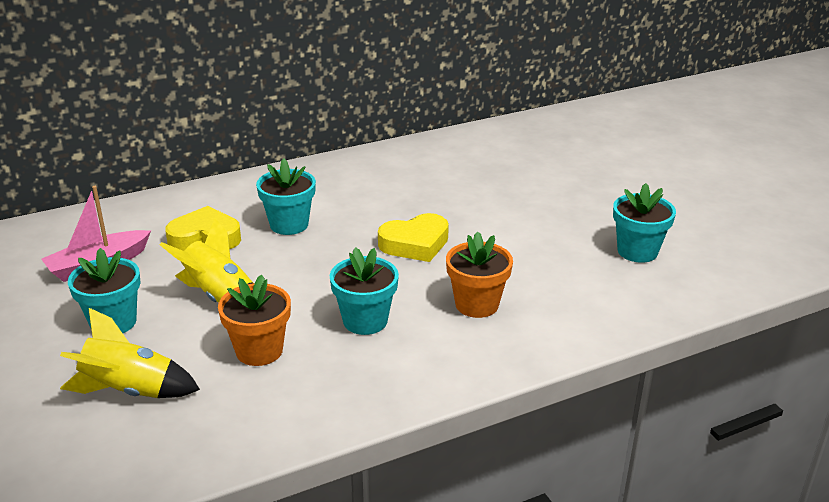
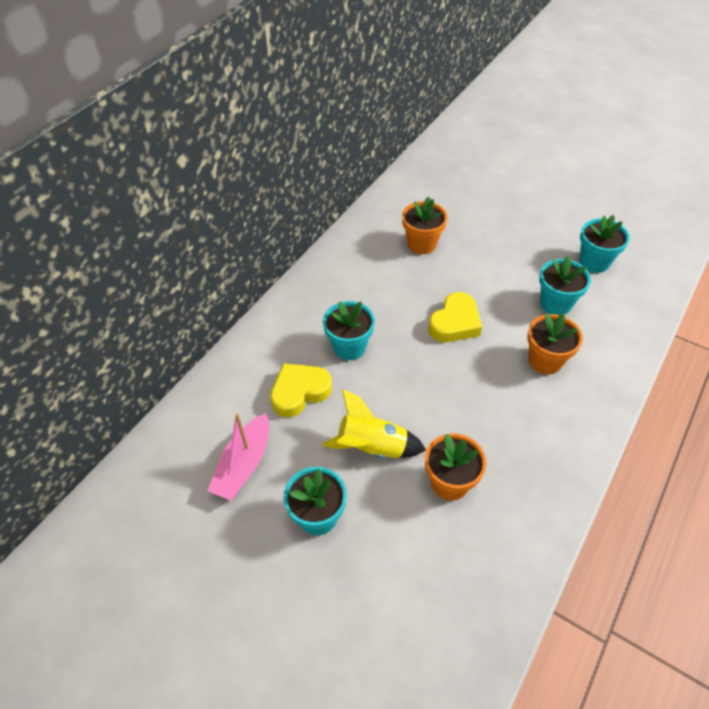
camera: 30 degrees left, 20 degrees up
yellow rocket [60,308,200,398] -> none
turquoise flower pot [330,247,399,335] -> turquoise flower pot moved to [539,256,591,315]
none -> orange flower pot [402,197,447,254]

